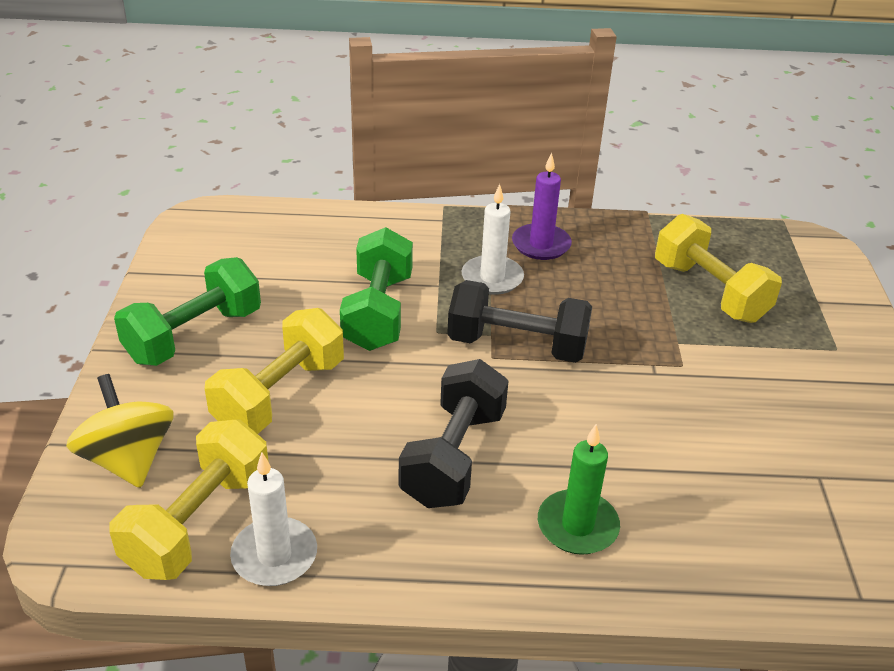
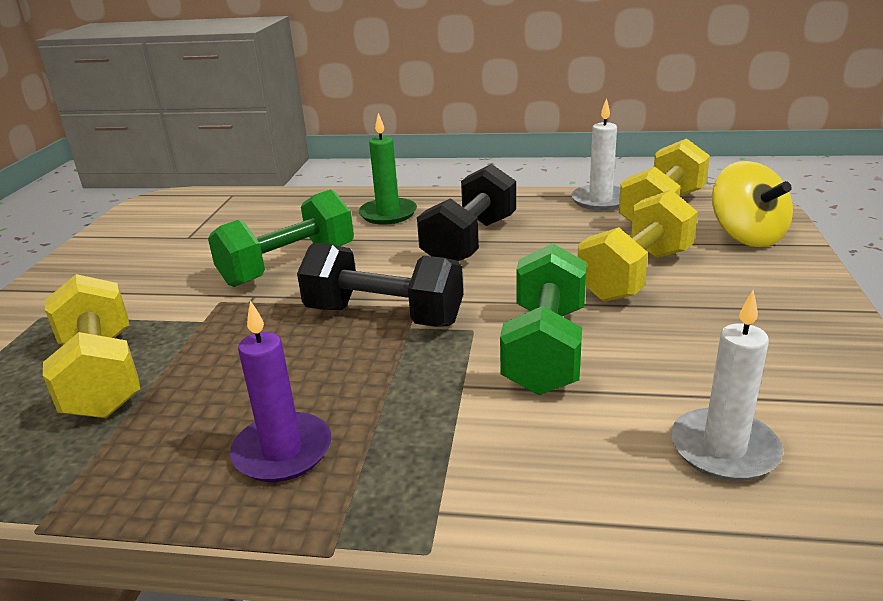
camera: 170 degrees left, 10 degrees down
green dumbbell [114,257,261,366] -> green dumbbell moved to [208,189,354,287]
white candle [462,184,524,295] -> white candle moved to [671,290,783,481]

